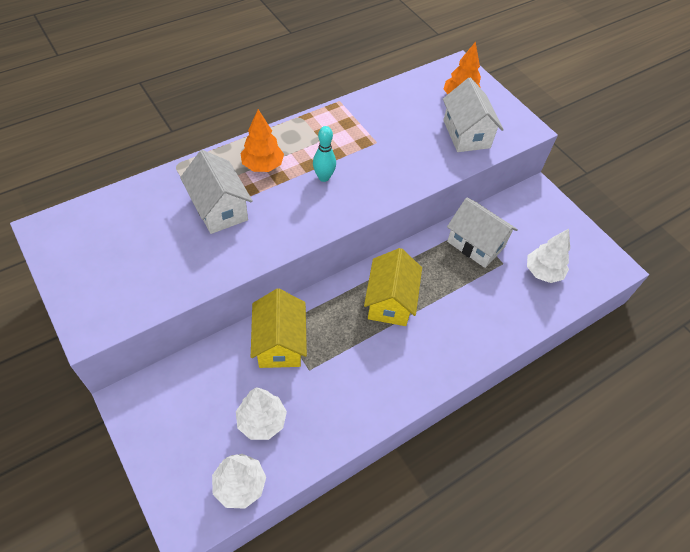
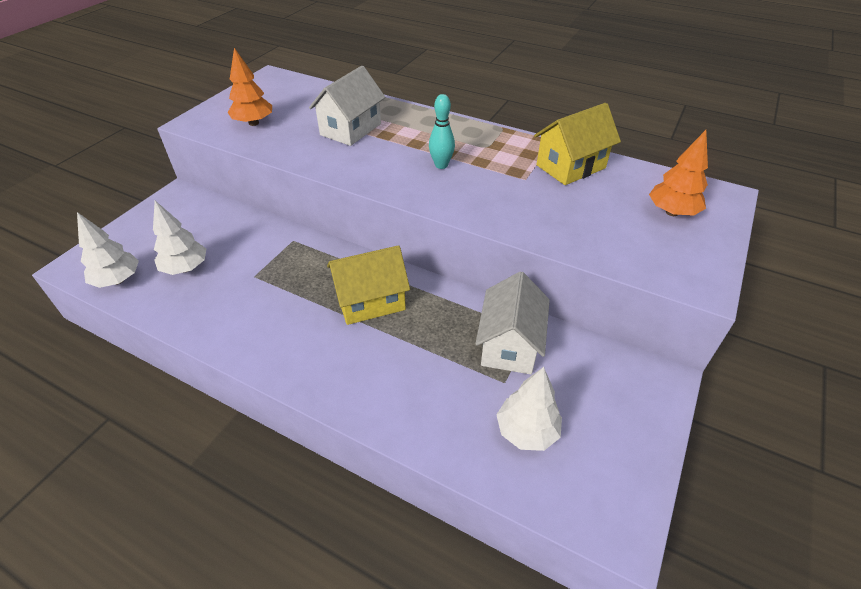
camera: 65 degrees right, 10 degrees down
orange tree [241,109,284,172] -> orange tree moved to [228,48,272,126]
yellow house [251,289,307,368] -> yellow house moved to [534,103,621,185]
white house [443,77,504,152] -> none

